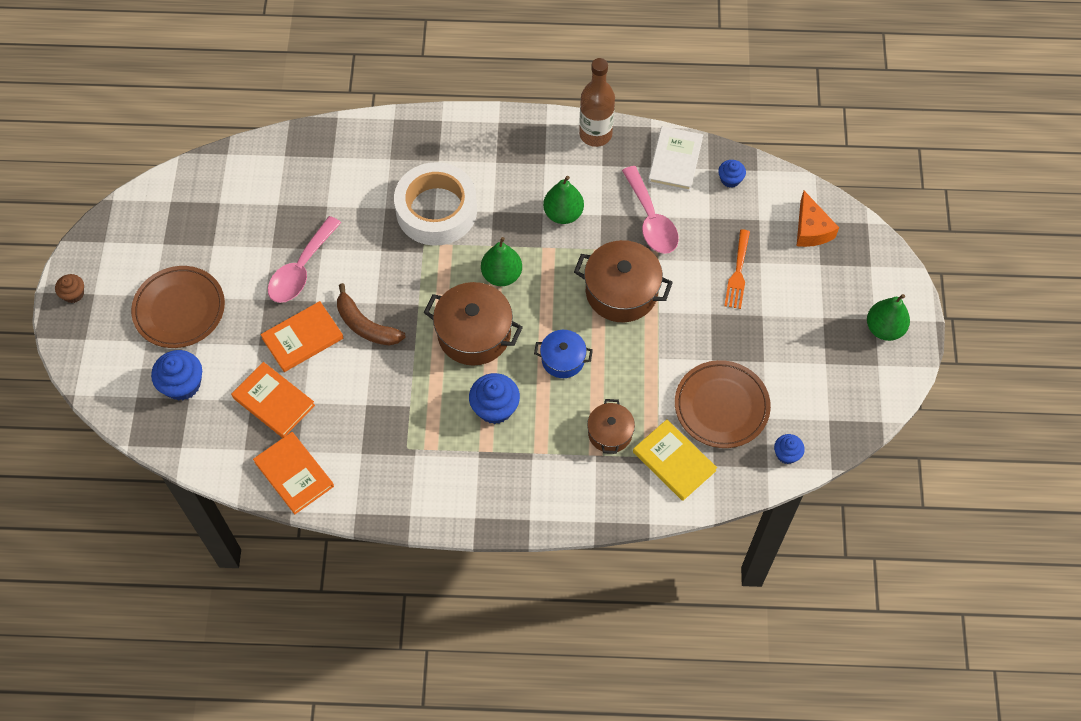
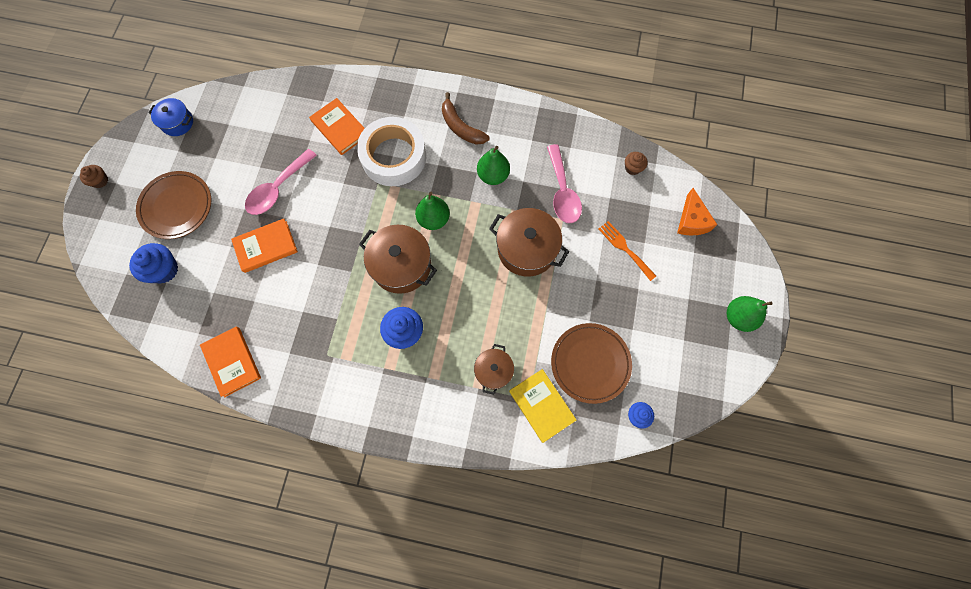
camera: 10 degrees right, 10 degrees up
orange book [231,362,315,438] -> orange book moved to [309,98,365,155]
brown banana [337,283,406,346] -> brown banana moved to [442,92,490,145]
blue pot [534,330,593,378] -> blue pot moved to [148,98,193,136]
brown bottle [579,58,615,147] -> none
white book [648,126,703,191] -> none
blue cupcake [718,160,746,188] -> brown cupcake [625,152,648,175]
orange fork [724,230,750,309] -> orange fork turned 120 degrees clockwise [598,221,656,281]

